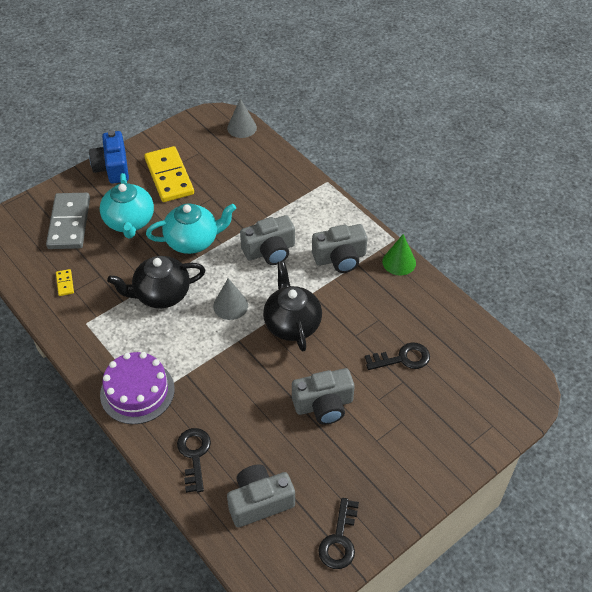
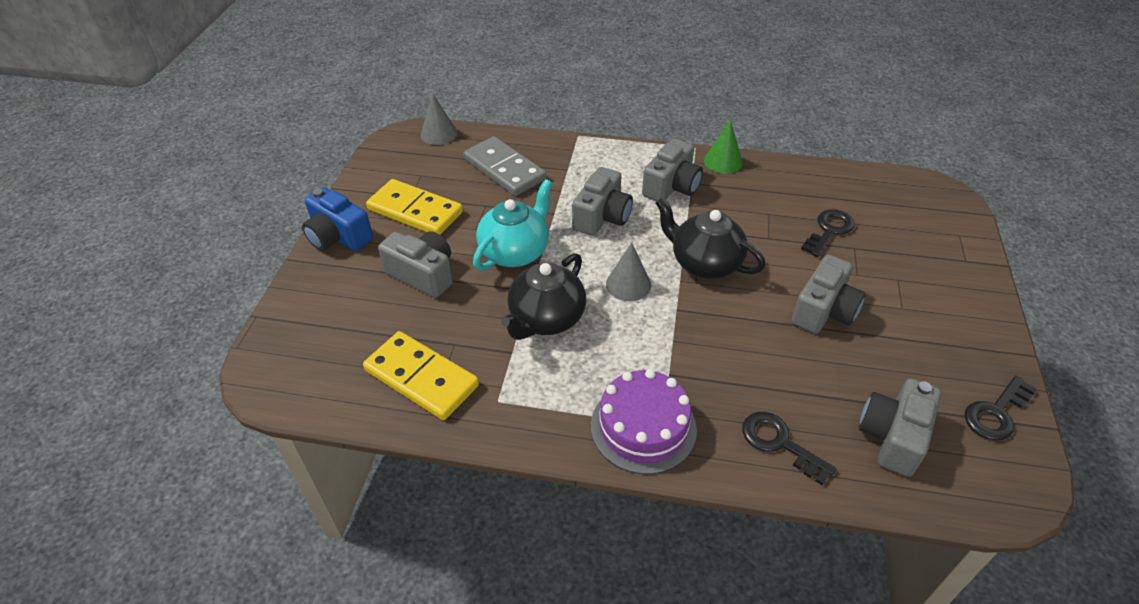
camera: 40 degrees left, 5 degrees down
grey domino [46,193,90,249] -> grey domino moved to [463,136,546,196]
yellow domino [56,269,74,296] -> yellow domino [363,331,479,420], size x2.44
turquoise teapot [100,173,154,239] -> grey camera [378,231,453,298]
black key [318,498,359,569] -> black key turned 75 degrees clockwise [965,376,1037,441]

